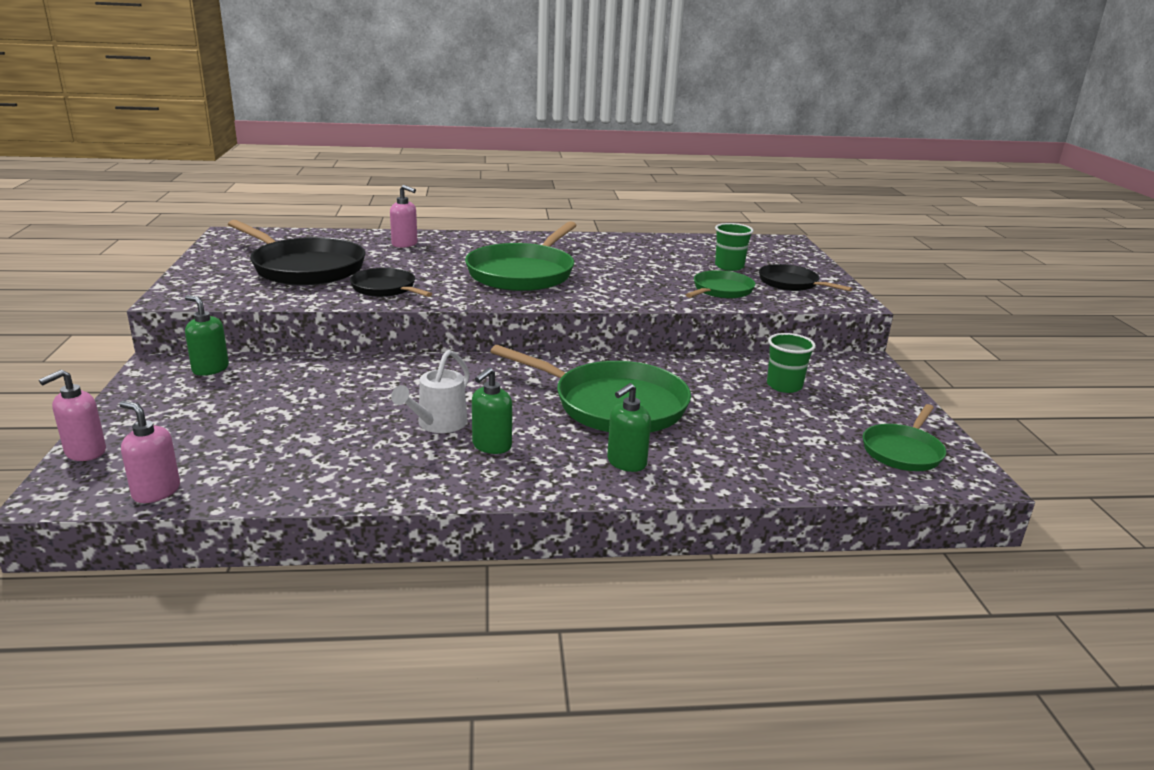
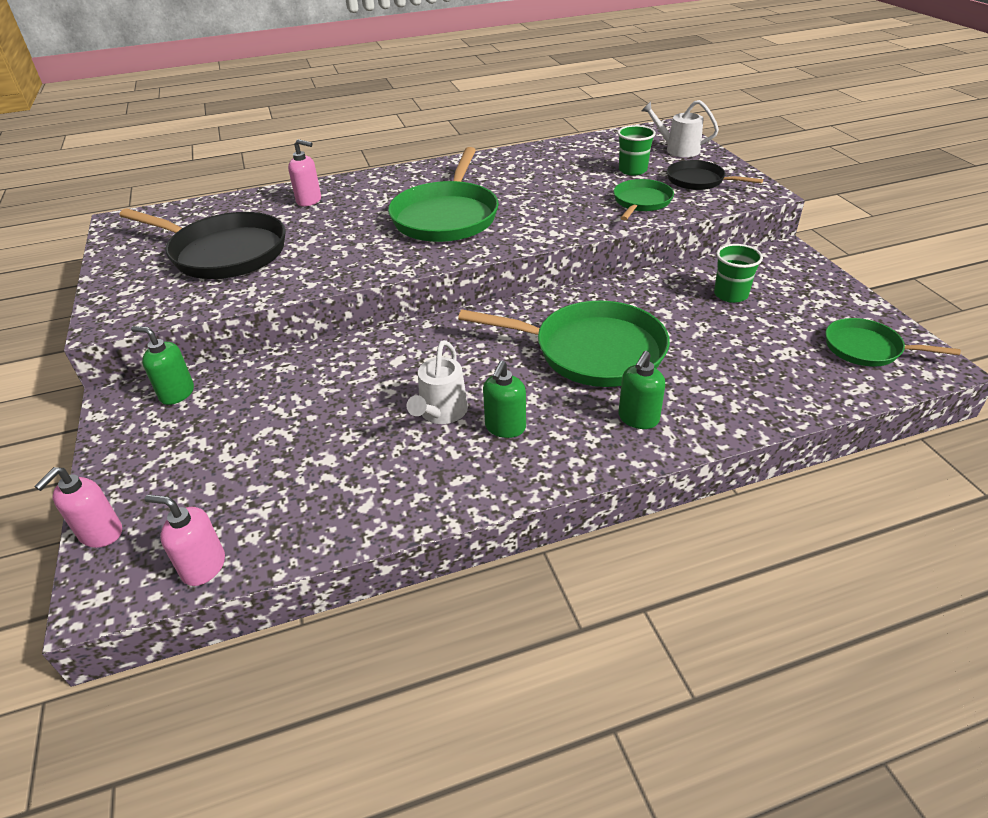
camera: 10 degrees left, 15 degrees up
black pan [350,268,432,297] -> none
green pan [863,404,946,471] -> green pan turned 90 degrees clockwise [825,318,961,367]
none -> white watering can [641,100,719,157]

